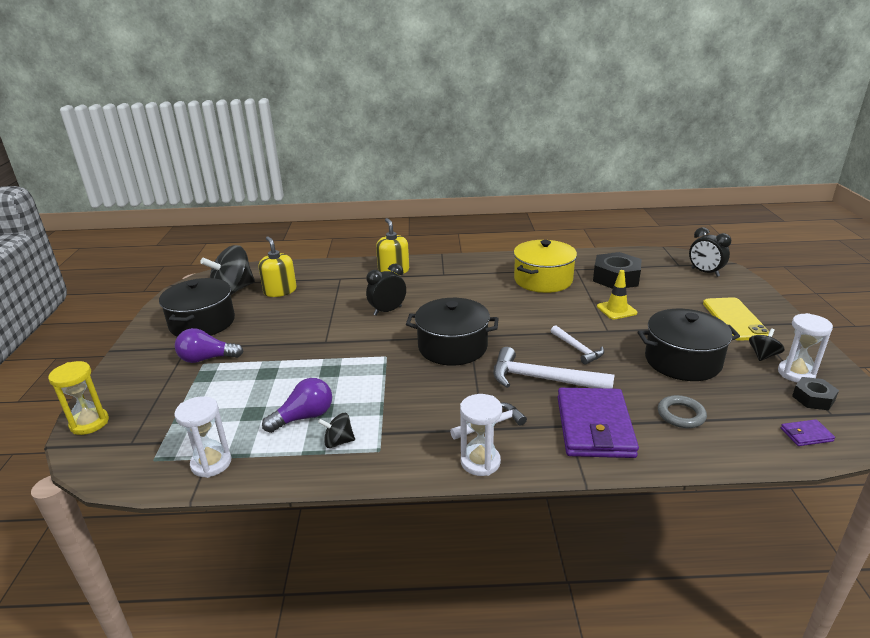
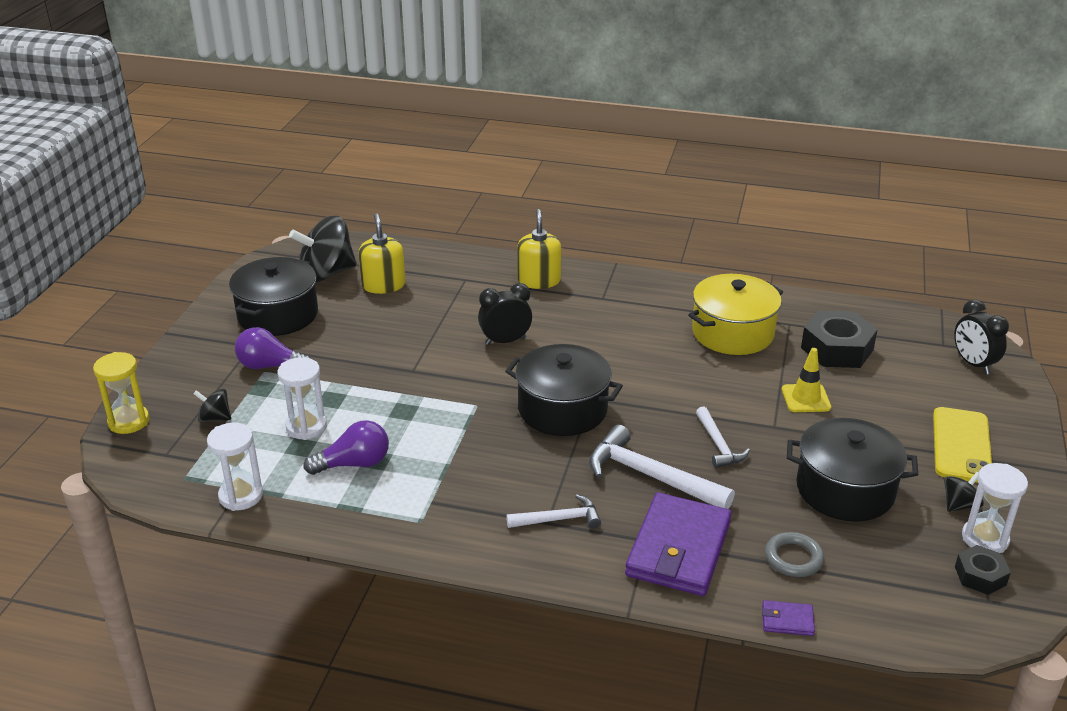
camera: 15 degrees right, 5 degrees up
black spinning top [318,413,355,448] -> black spinning top moved to [193,389,231,422]
white hourglass [460,394,502,476] -> white hourglass moved to [277,357,327,440]
purple wallet [781,419,835,446] -> purple wallet moved to [762,600,815,636]

